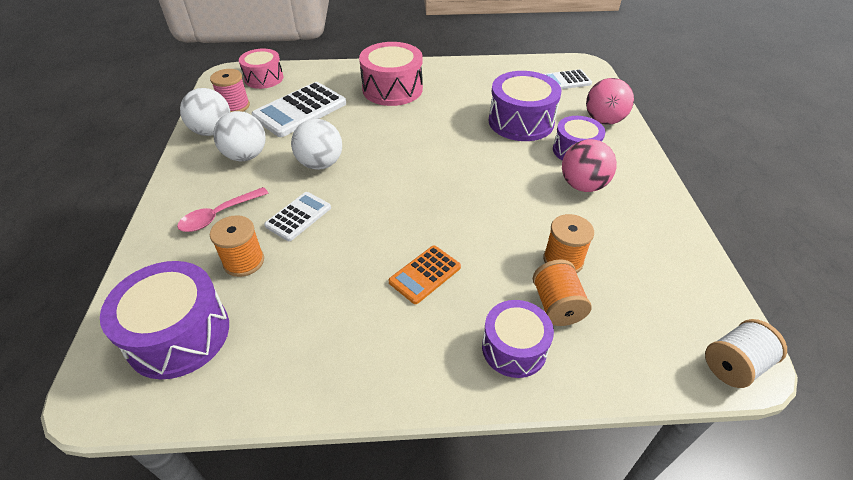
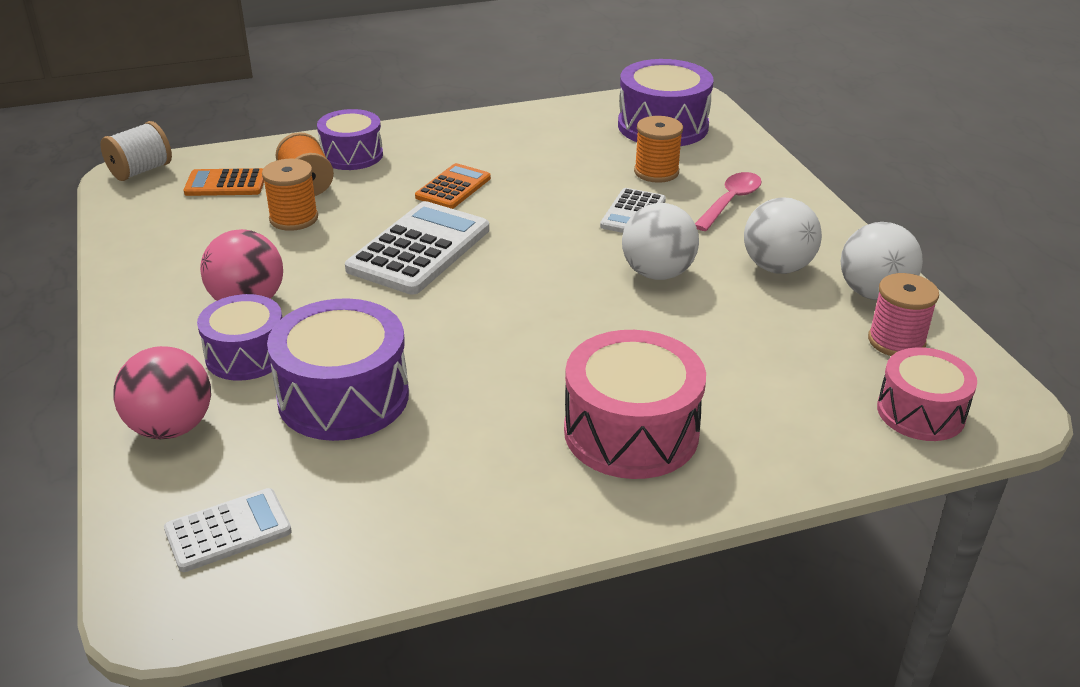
camera: 165 degrees right, 10 degrees down
white calculator [251,82,346,137] -> white calculator moved to [345,201,489,295]
none -> orange calculator [184,168,264,196]

